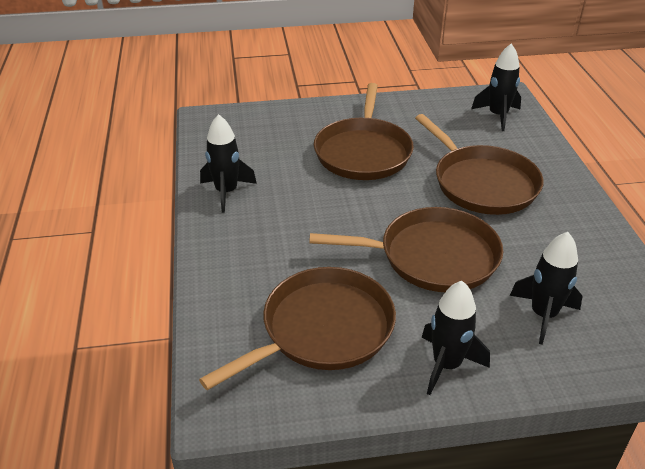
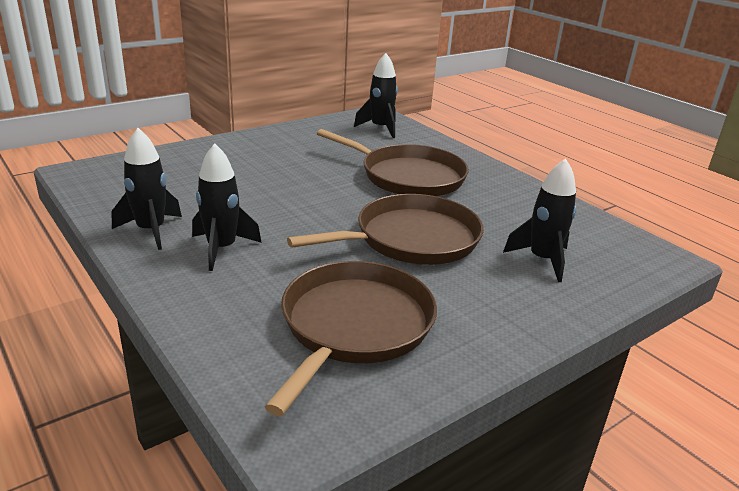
camera: 30 degrees left, 10 degrees down
brown pan [314,83,414,180] -> none
black rocket [421,281,490,395] -> black rocket moved to [192,143,262,271]

